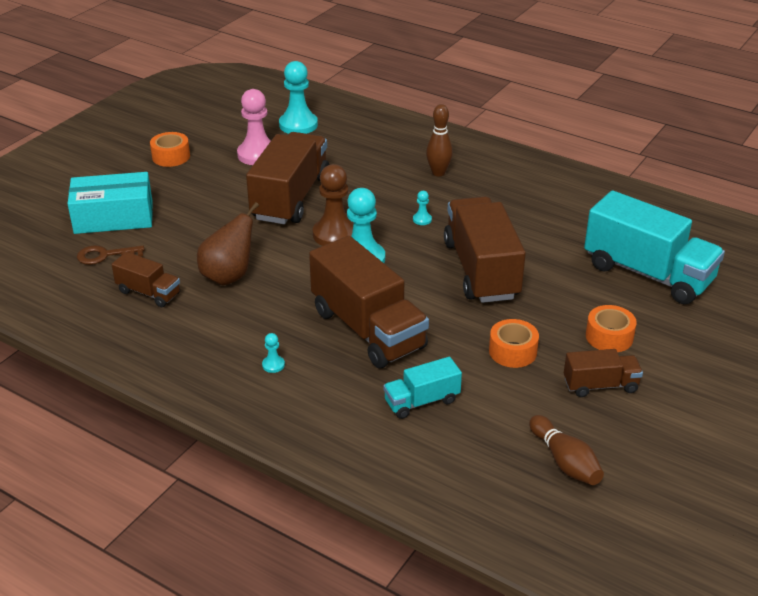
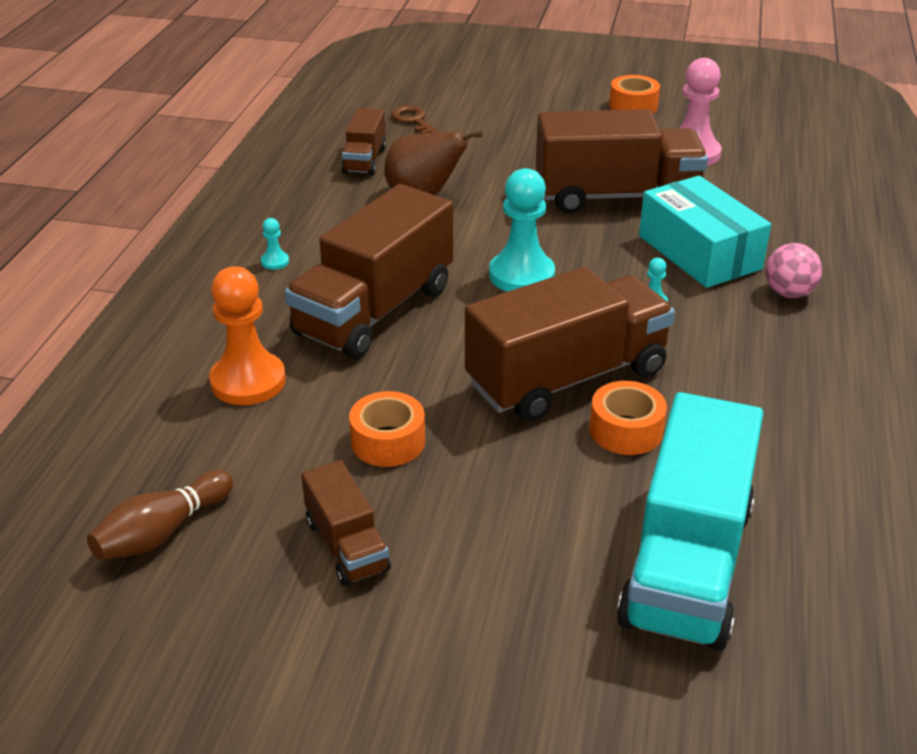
camera: 70 degrees right, 0 degrees up
turquoise box [68,172,153,234] -> turquoise box moved to [639,176,771,288]
turquoise pawn [279,61,318,134] -> none
brown pawn [313,164,354,246] -> none
turquoise truck [383,357,462,419] -> orange pawn [209,266,286,405]
brown bowling pin [426,104,453,177] -> pink ball [765,243,822,298]
orange tape [586,305,637,352] -> orange tape moved to [589,381,667,455]

